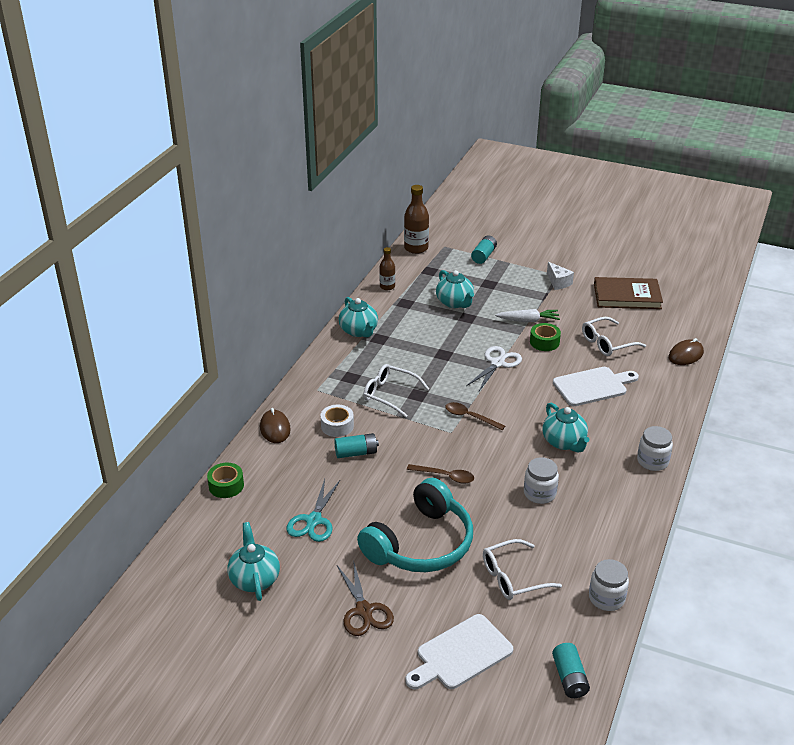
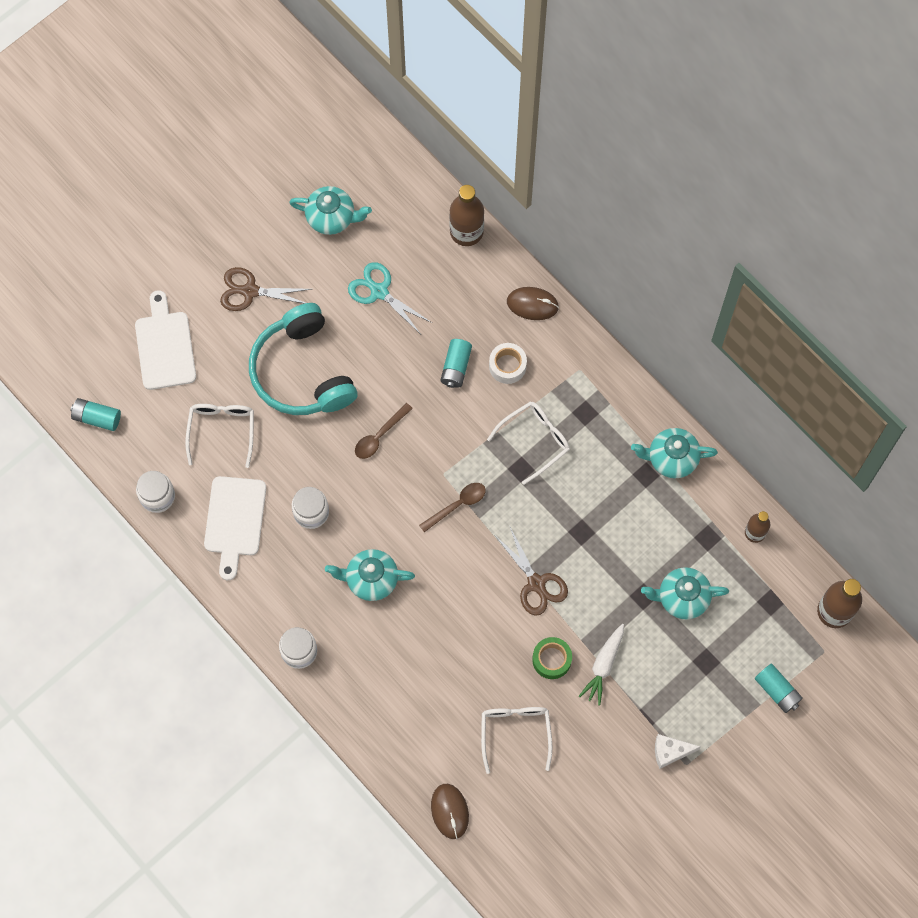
camera: 115 degrees right, 35 degrees up
green tape [207,463,244,498] -> brown bottle [449,185,484,246]
white scissors [466,346,522,391] -> brown scissors [496,525,568,616]
white cutting board [553,367,639,406] -> white cutting board moved to [204,476,266,580]
brown book [594,277,663,309] -> none

